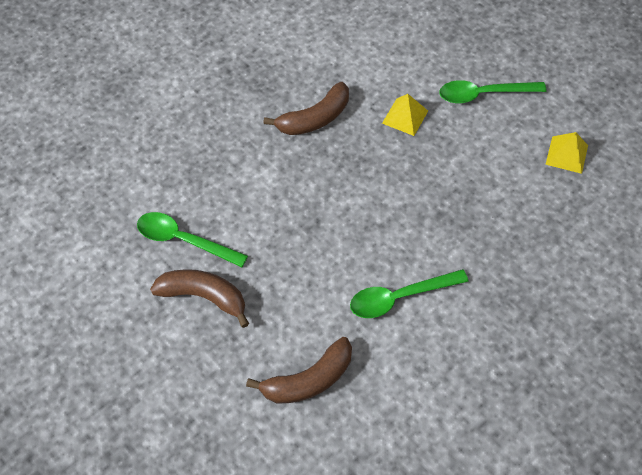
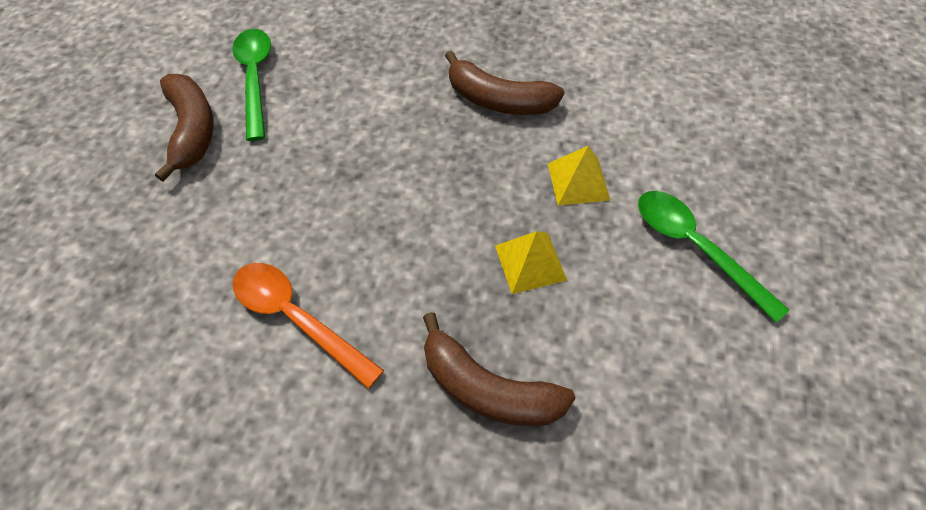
camera: 55 degrees right, 0 degrees up
brown banana [246,337,352,403] -> brown banana moved to [423,312,575,426]
green spoon [350,269,469,318] -> orange spoon [232,263,384,389]
yellow pyramid [545,132,588,174] -> yellow pyramid moved to [495,231,567,294]

